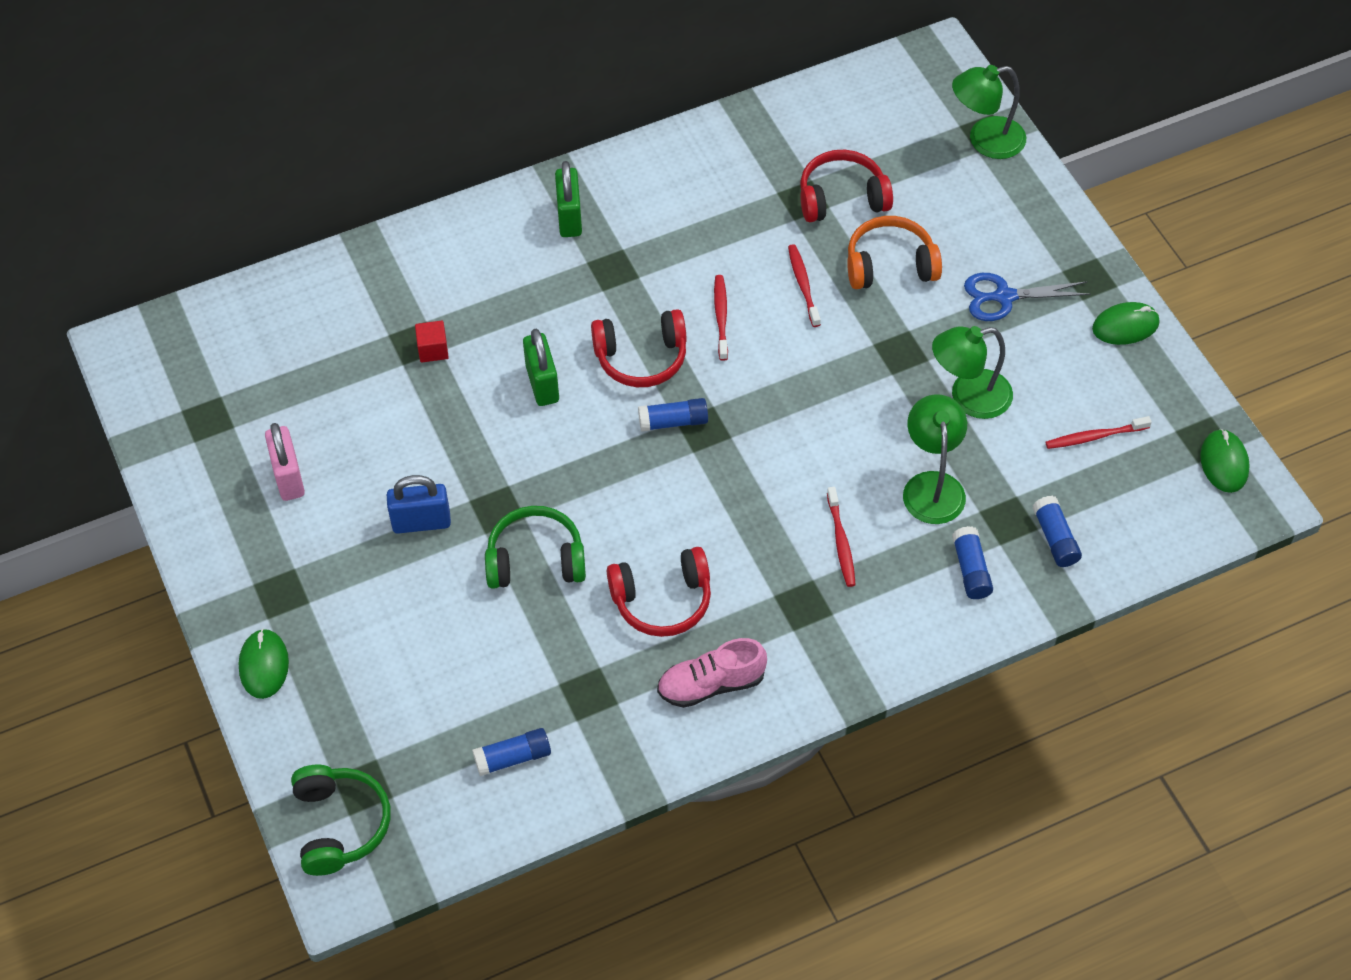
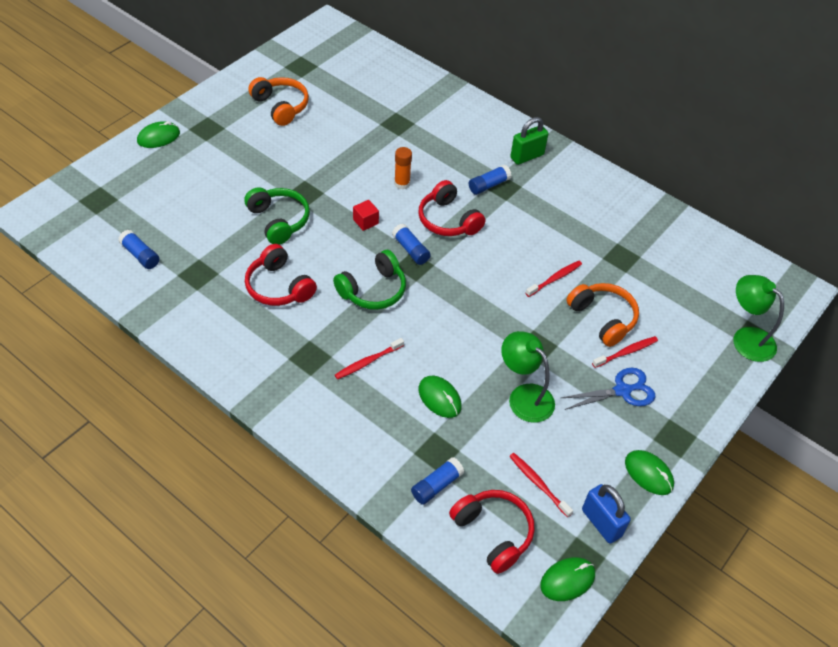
camera: 60 degrees right, 5 degrees down
pink padlock [265,423,305,501] -> orange headphones [248,77,309,126]
green headphones [291,765,390,876] -> green headphones moved to [333,250,406,310]
blue padlock [387,475,451,534] -> blue padlock moved to [582,484,631,544]
red cube [415,321,449,363] -> red cube moved to [353,200,379,231]
green padlock [523,329,559,406] -> orange glue stick [394,147,412,189]
pink shoe [657,638,767,708] -> none
red toothbrush [714,275,728,361] -> red toothbrush moved to [592,336,658,368]
red headphones [800,150,893,222] -> red headphones moved to [449,490,535,574]
green lamp [903,394,967,524] -> green mouse [418,376,462,418]
blue glue stick [952,526,993,599] -> blue glue stick moved to [469,165,511,195]
blue scissors [964,273,1091,321] -> blue scissors turned 105 degrees clockwise [561,368,655,410]

